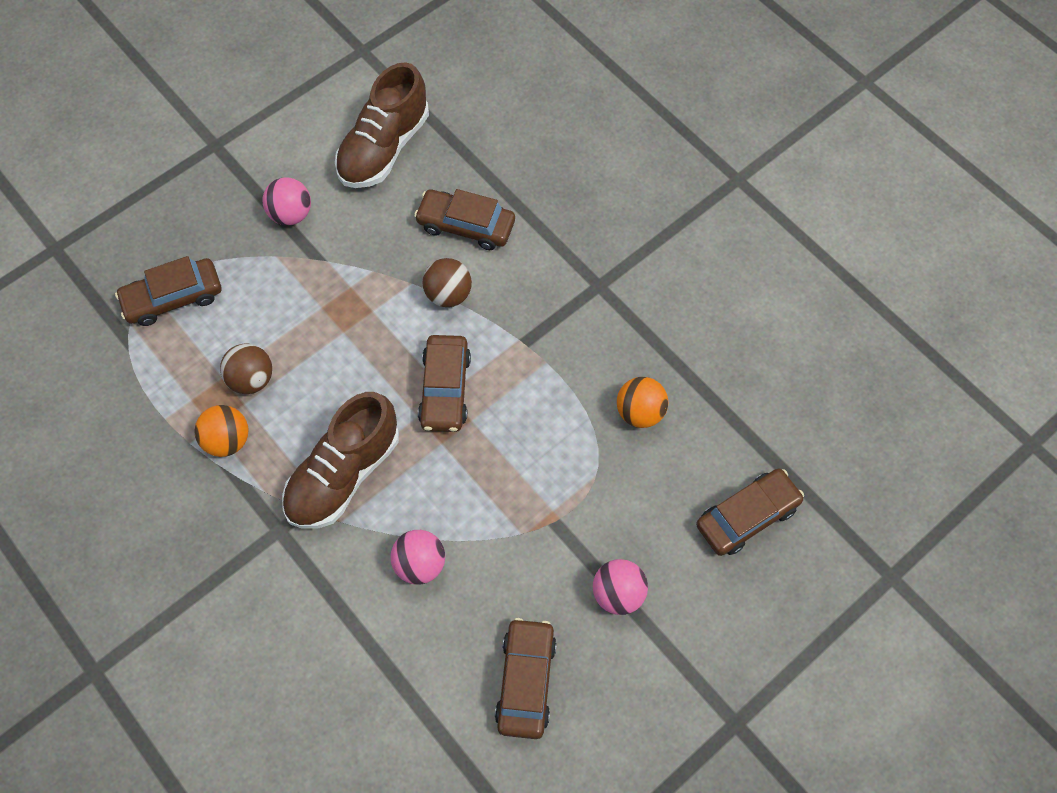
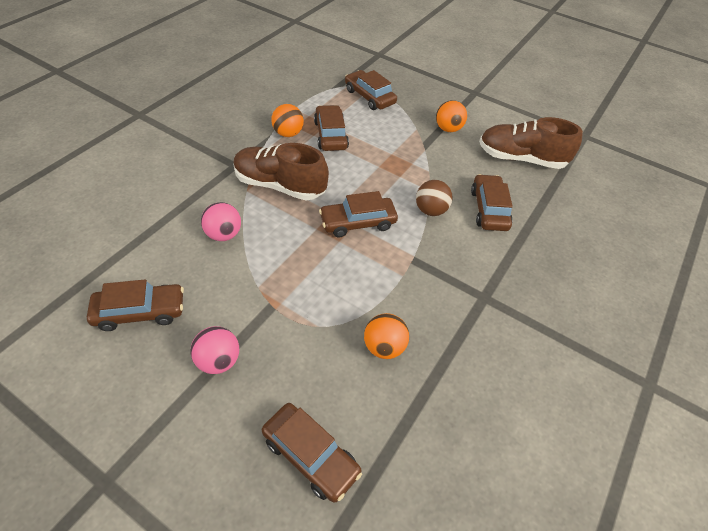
camera: 70 degrees right, 15 degrees down
brown ball [220,344,272,394] -> brown car [314,105,349,151]
pink ball [262,177,311,225] -> orange ball [436,100,467,132]

